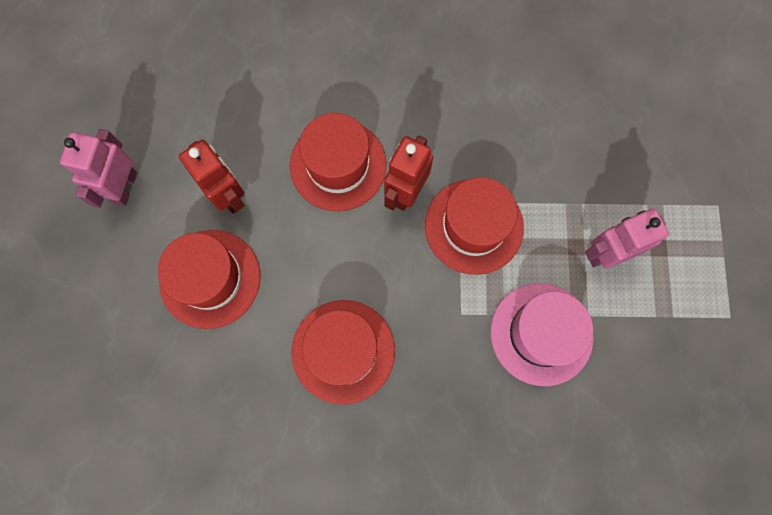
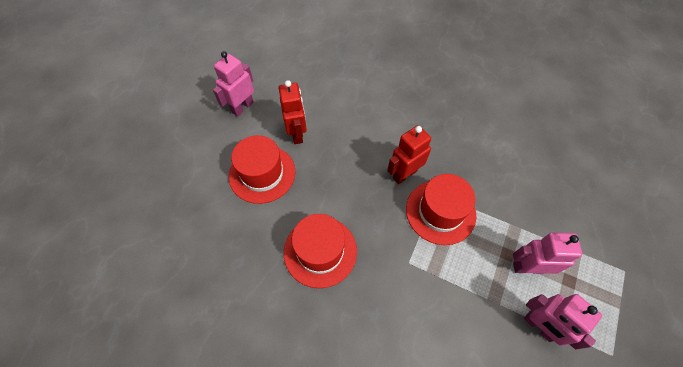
camera: 25 degrees right, 15 degrees down
red hat [290,113,387,211] -> none
pink hat [491,283,594,386] -> none
none -> pink robot [524,294,602,349]

